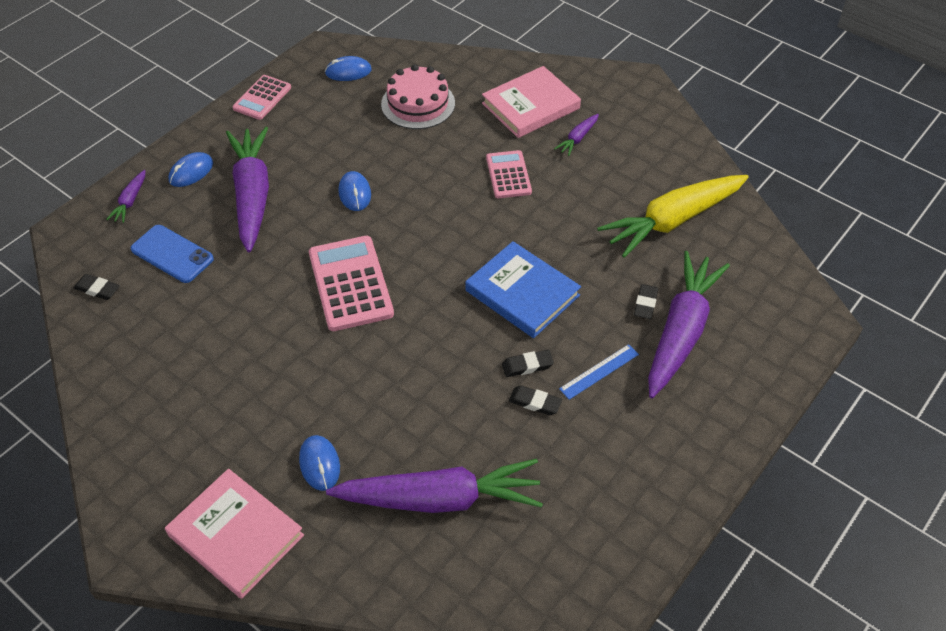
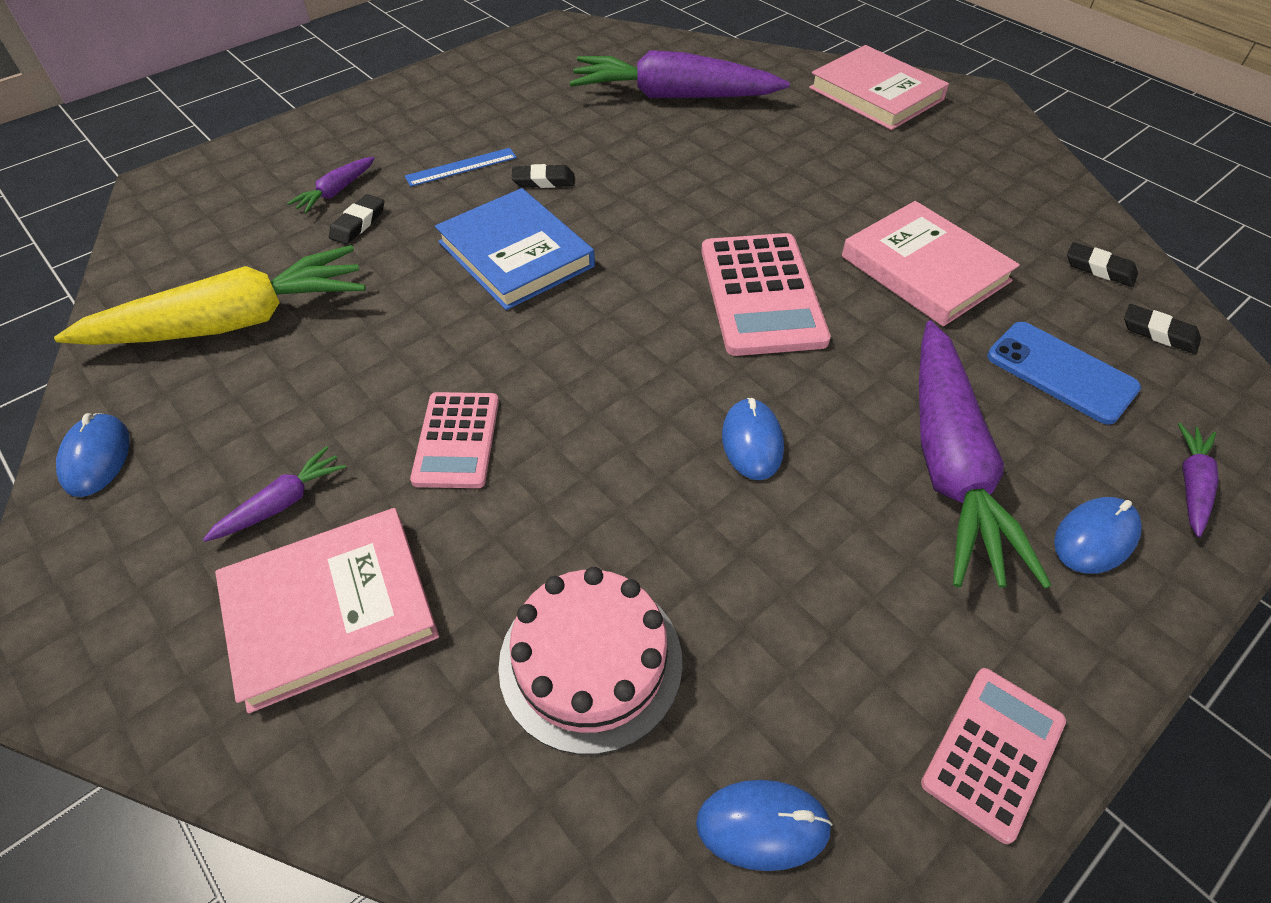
camera: 170 degrees left, 0 degrees up
blue mouse [299,435,340,491] -> blue mouse moved to [56,413,130,497]
black eraser [509,385,562,415] -> black eraser moved to [1067,242,1138,287]
purple carrot [648,251,730,398] -> purple carrot [287,157,375,213], size x0.43
none -> pink book [842,201,1020,326]

